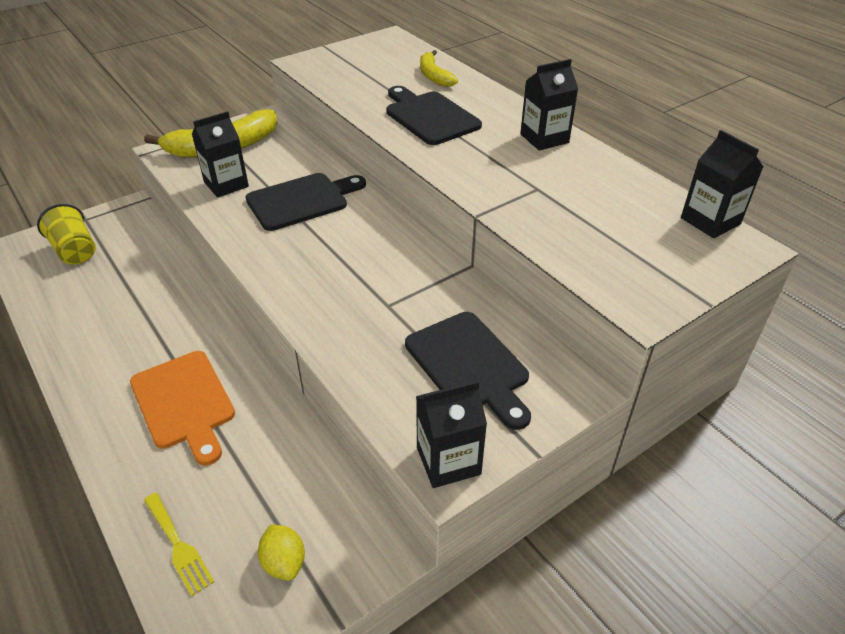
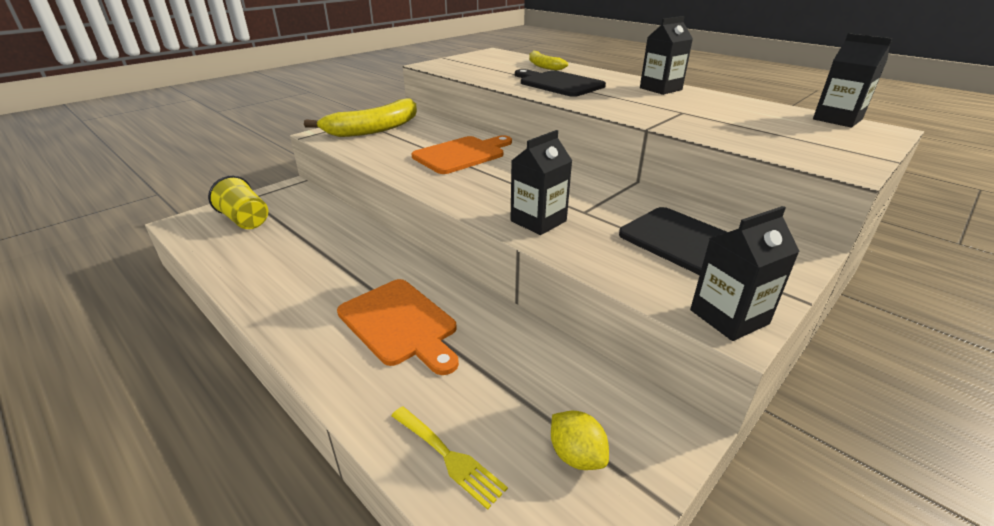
camera: 10 degrees left, 10 degrees down
black carton [192,111,249,198] -> black carton moved to [511,130,572,235]
black cutting board [246,173,366,231] -> orange cutting board [412,135,512,174]

